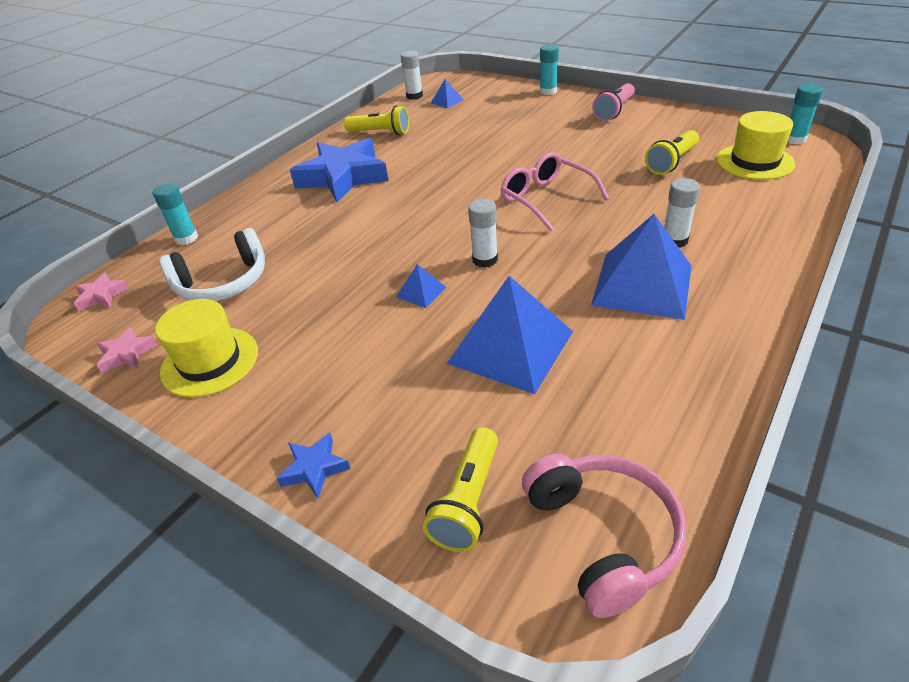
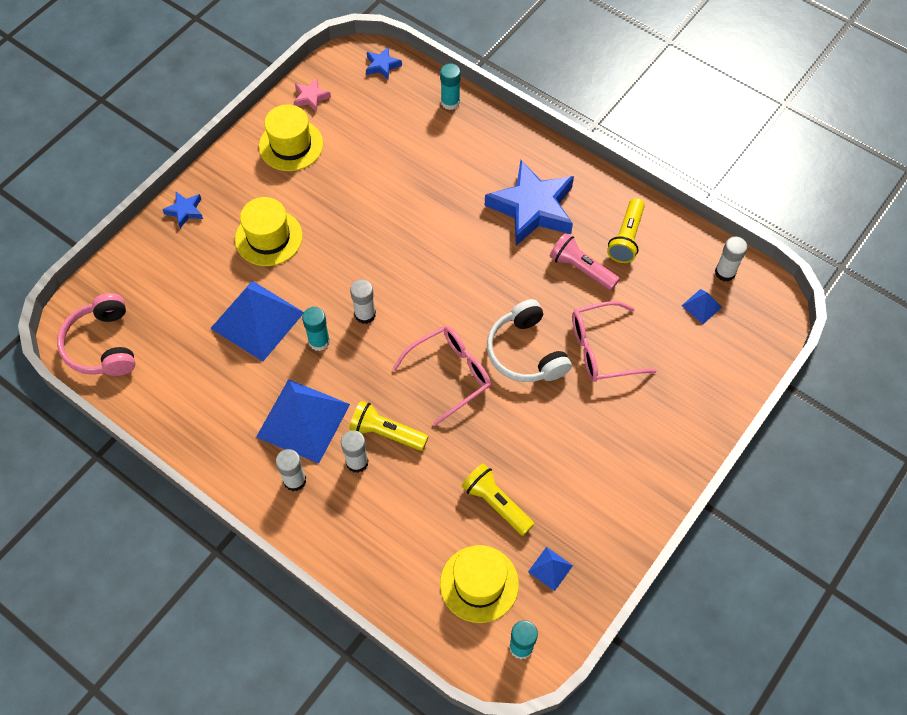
camera: 90 degrees right, 20 degrees up
pink star [74,272,129,311] -> blue star [366,46,402,80]
white headphones [159,228,265,301] -> white headphones moved to [487,299,572,382]
blue pyramid [396,264,446,308] -> blue pyramid moved to [528,547,573,591]
yellow flashlight [423,427,498,552] -> yellow flashlight moved to [349,401,428,451]
pink headphones [522,454,686,618] -> pink headphones turned 90 degrees clockwise [57,293,135,376]
turquoise glue stick [540,44,559,95] -> turquoise glue stick moved to [302,307,330,351]
pink flashlight [592,83,635,121] -> pink flashlight moved to [550,233,620,290]
none -> yellow hat [235,197,303,266]
none -> white glue stick [276,449,306,491]
none -> pink glasses [572,301,657,382]

